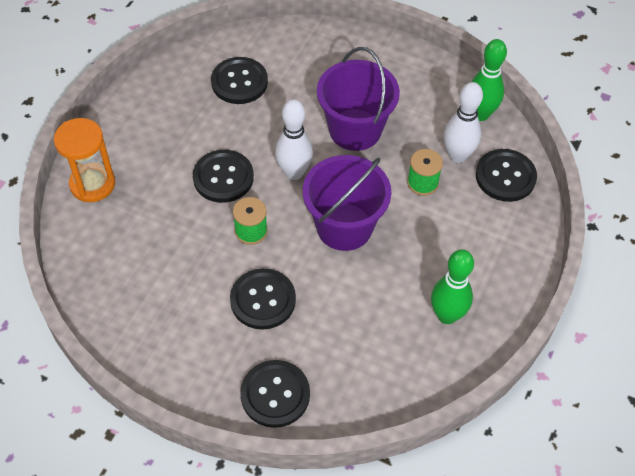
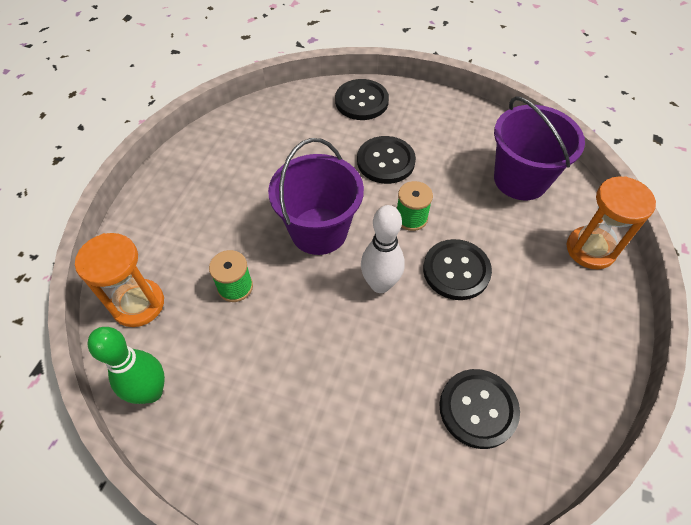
camera: 175 degrees right, 0 degrees up
purple bucket [317,47,400,151] -> purple bucket moved to [494,96,585,200]
green bowling pin [431,249,474,324] -> none
white bowling pin [444,82,483,163] -> none
black button [476,149,537,202] -> orange hourglass [75,233,164,327]

